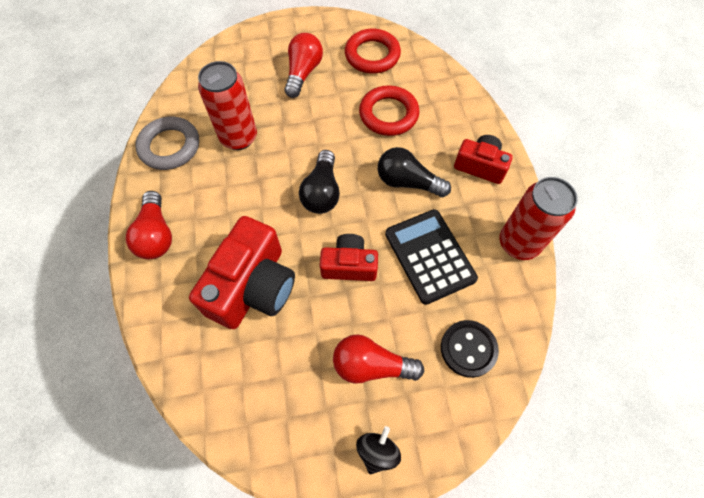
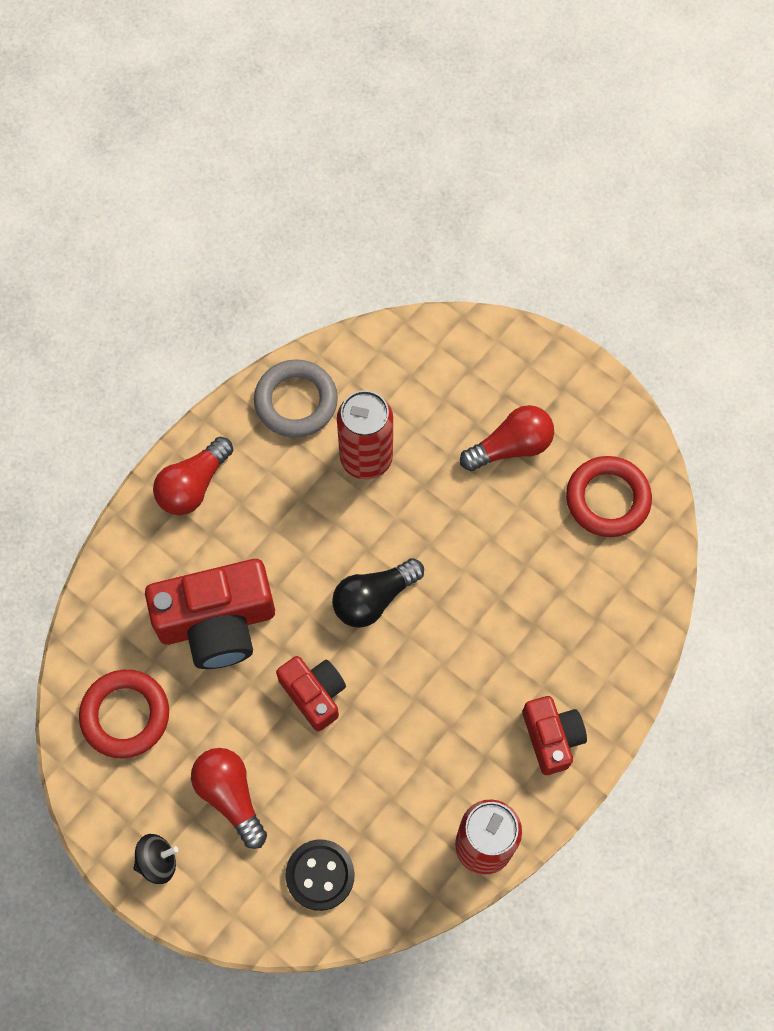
camera: 50 degrees right, 5 degrees up
red ring [359,86,419,136] -> red ring moved to [79,670,169,758]
black light bulb [378,147,451,197] -> none
black calculator [385,209,478,305] -> none

